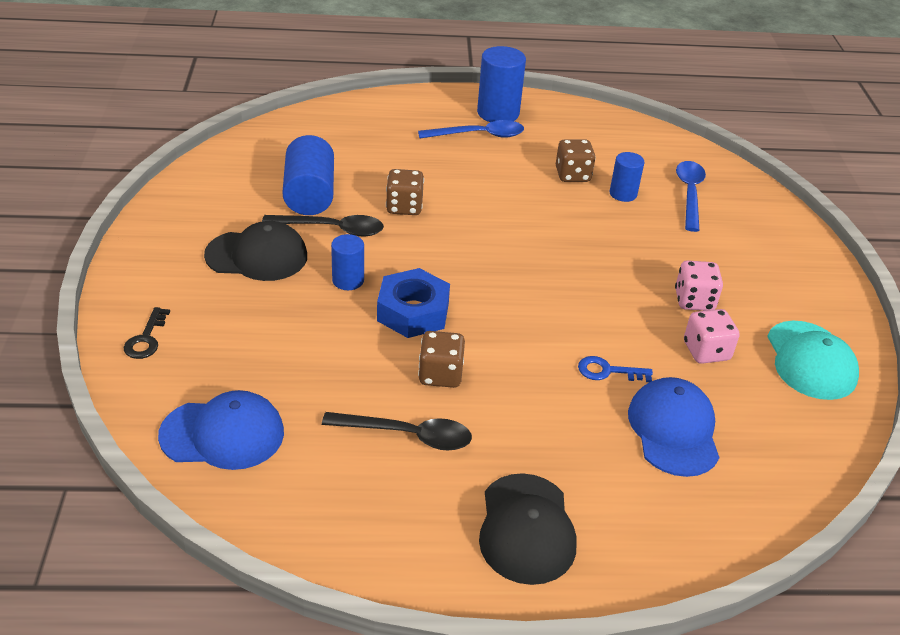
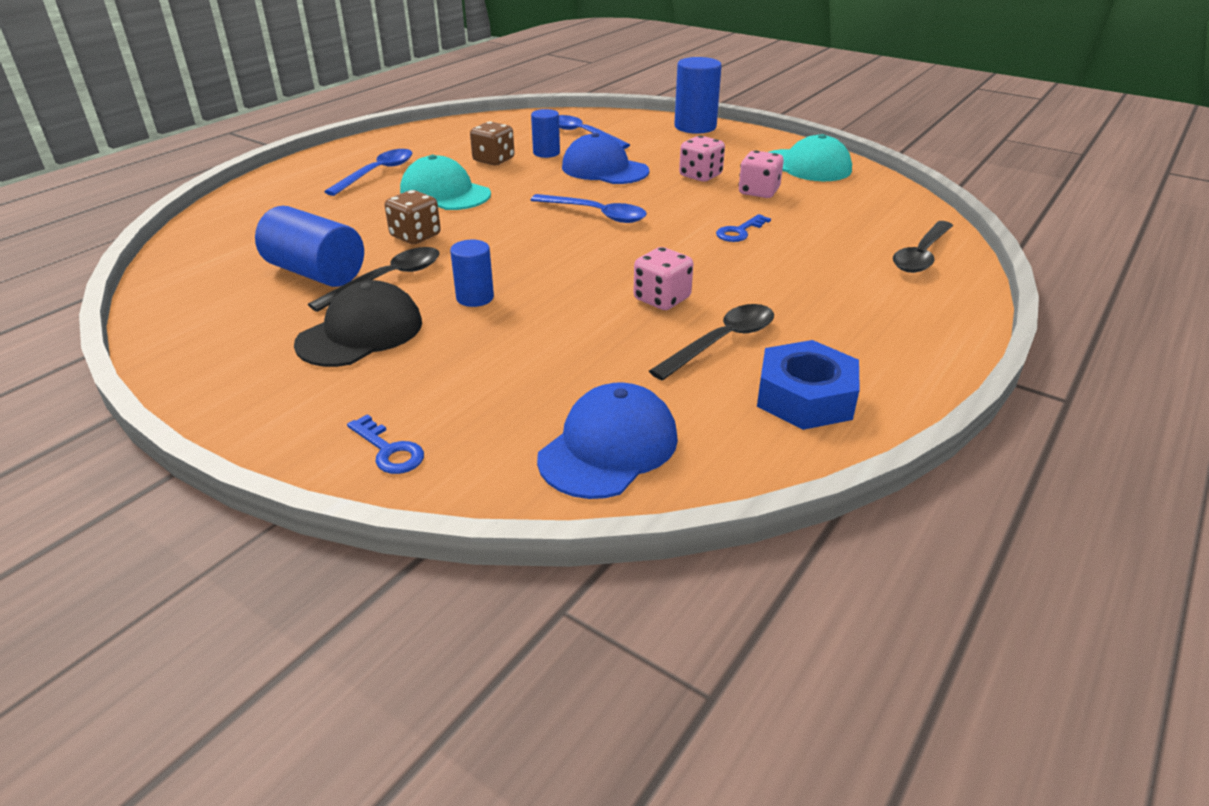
camera: 50 degrees left, 5 degrees down
black key [124,307,170,359] -> blue key [347,414,424,474]
blue nut [377,268,450,338] -> blue nut moved to [757,340,860,430]
brown dice [418,331,465,388] -> pink dice [634,247,693,310]
blue cylinder [477,46,526,122] -> blue cylinder moved to [674,57,722,134]
black cap [479,473,577,585] -> none
blue cap [628,377,720,477] -> blue cap moved to [562,133,649,184]
none -> turquoise cap [400,155,491,210]
none -> blue spoon [531,194,647,223]
none -> black spoon [893,221,953,273]

